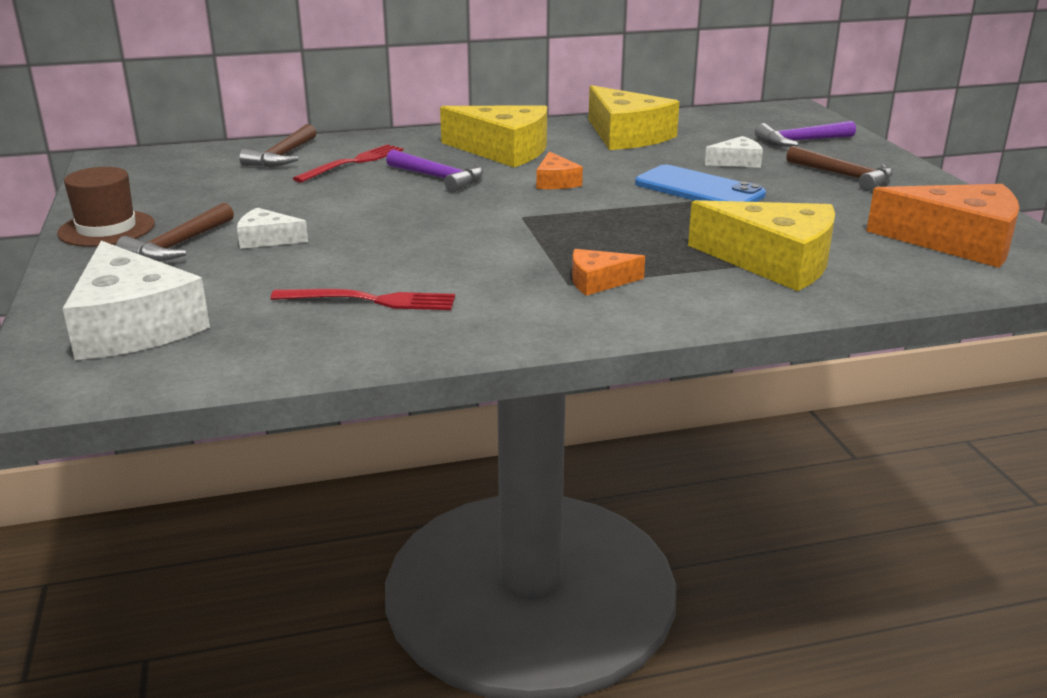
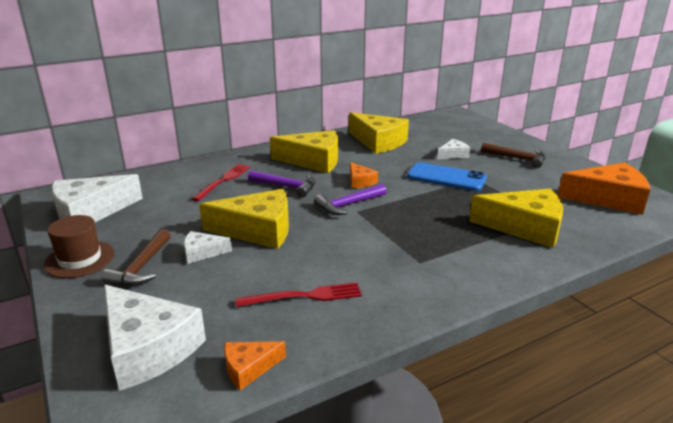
camera: 15 degrees left, 0 degrees up
brown hammer [239,124,316,167] -> none
orange cheese [572,249,645,296] -> orange cheese moved to [224,341,286,390]
purple hammer [755,121,856,147] -> purple hammer moved to [314,184,387,215]
none -> white cheese [52,174,143,222]
none -> yellow cheese [199,189,289,249]

